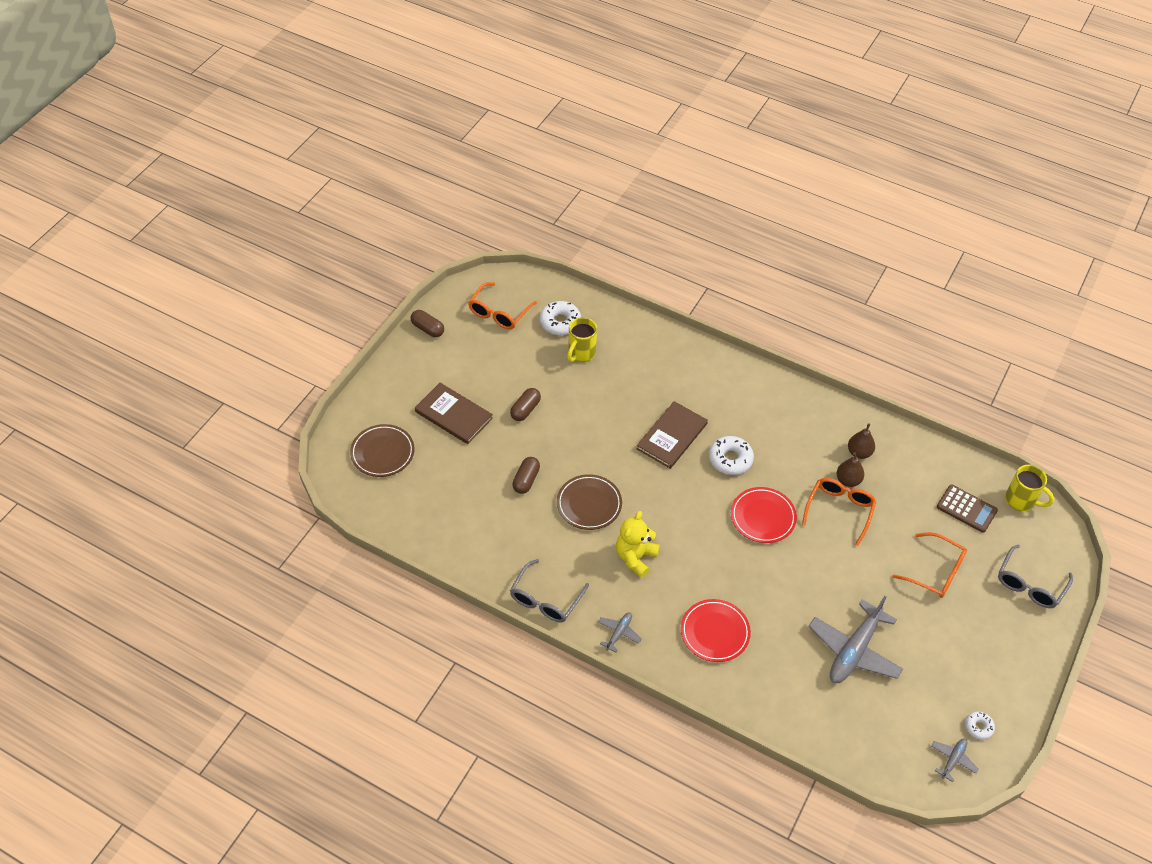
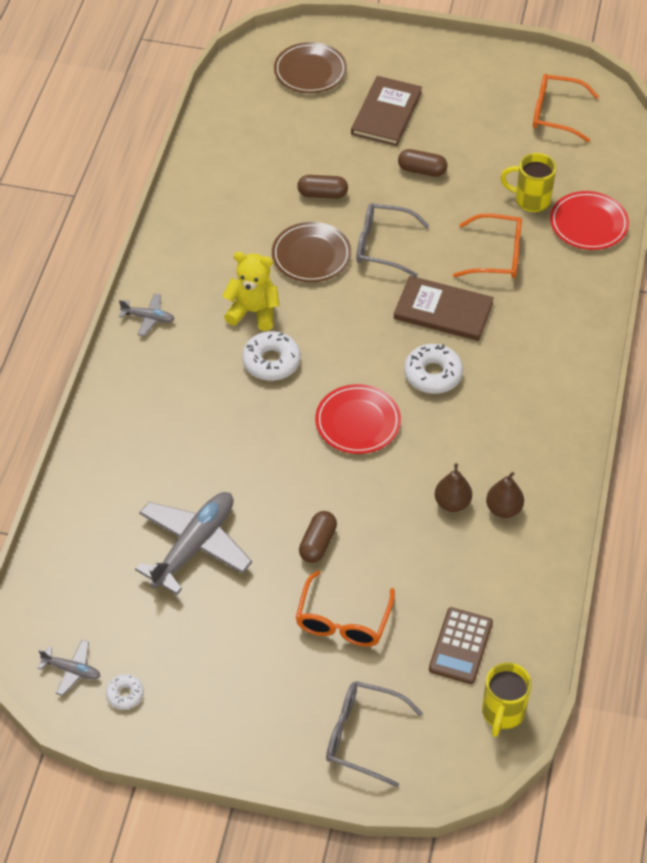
camera: 75 degrees right, 0 degrees up
brown capsule [411,310,444,337] -> brown capsule moved to [299,511,337,563]
grey glasses [510,559,589,622] -> grey glasses moved to [356,203,430,277]
white donut [540,301,581,335] -> white donut moved to [242,331,301,381]
red plate [681,599,751,662] -> red plate moved to [550,191,629,250]
orange glasses [802,478,876,546] -> orange glasses moved to [453,213,522,278]
grey plane [809,596,903,683] -> grey plane turned 105 degrees clockwise [135,492,252,595]

